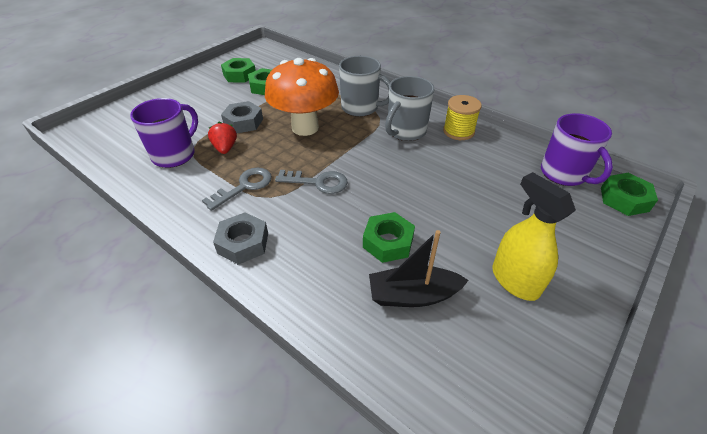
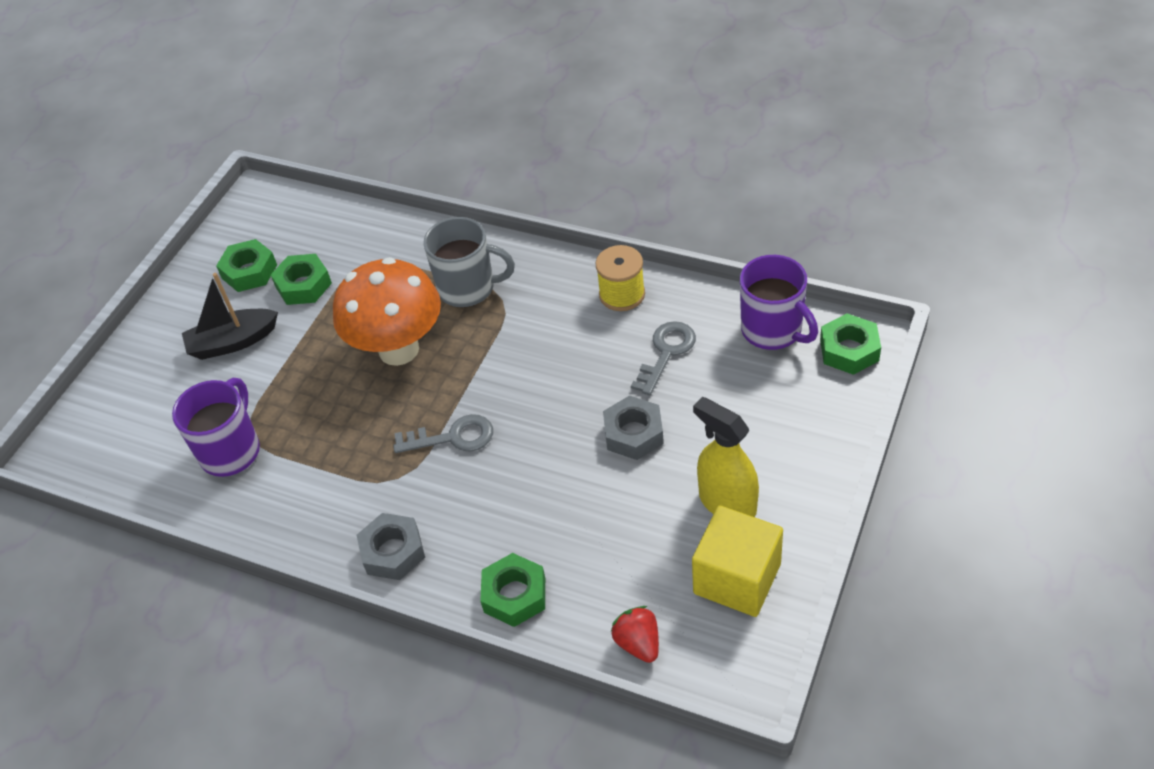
camera: 10 degrees left, 5 degrees up
grey key [202,168,272,211] -> grey key moved to [631,321,696,396]
red strawberry [208,122,237,154] -> red strawberry moved to [611,606,659,663]
grey nut [221,101,263,133] -> grey nut moved to [603,395,664,460]
green nut [363,212,415,263] -> green nut moved to [480,553,545,627]
black boat [369,230,469,307] -> black boat moved to [182,273,278,360]
grey mug [385,76,434,141] -> none
none -> yellow cube [692,506,783,617]

